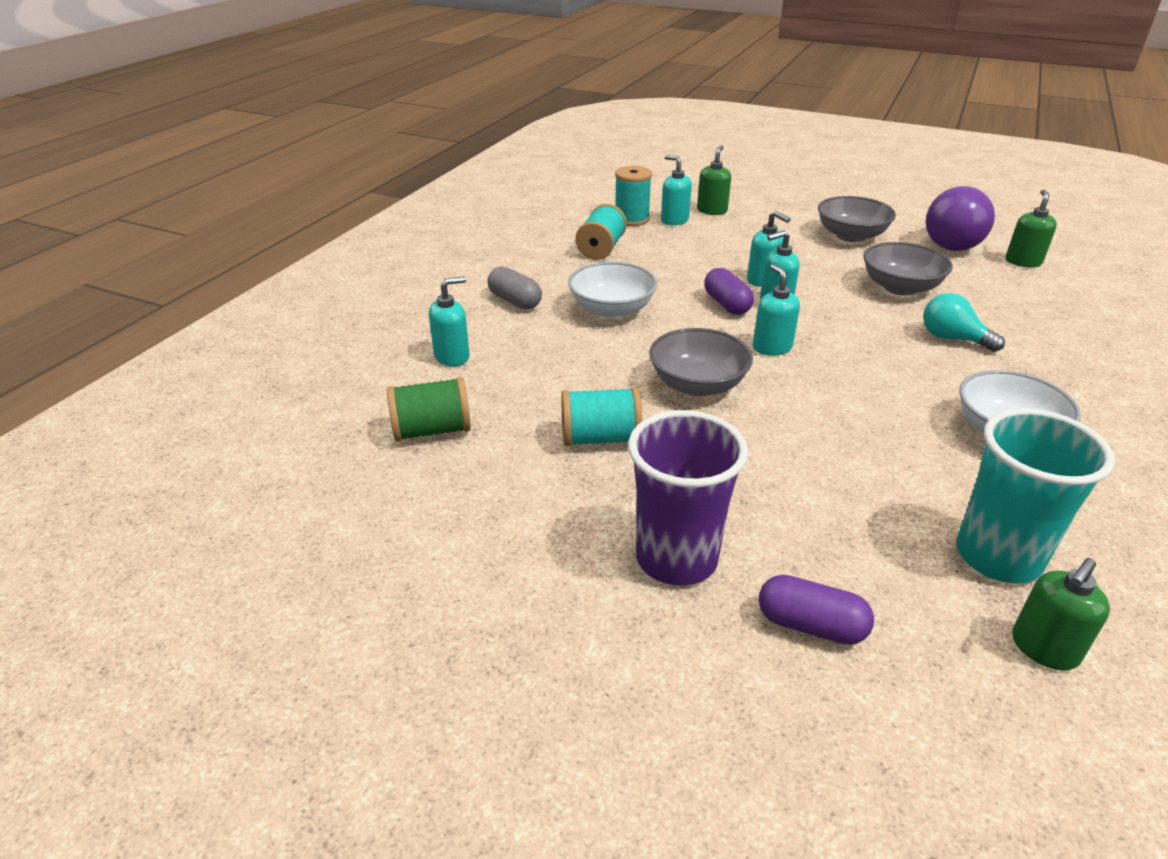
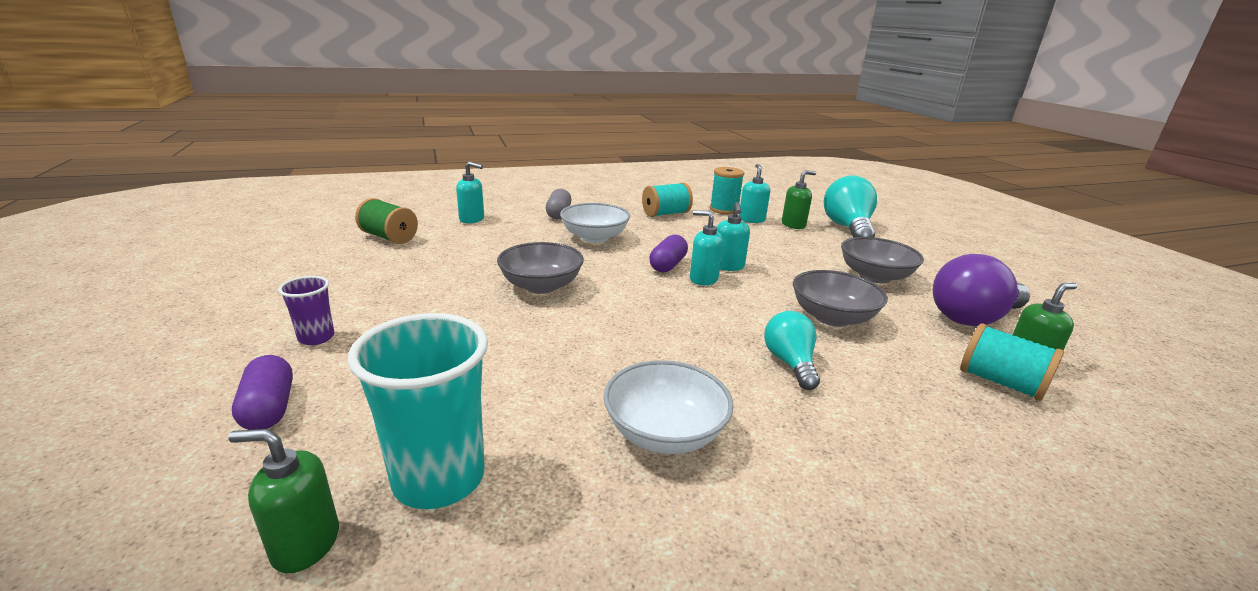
camera: 45 degrees right, 10 degrees down
turquoise spool [561,387,642,446] -> turquoise spool moved to [960,323,1064,401]
purple cup [628,410,748,586] -> purple cup [278,276,334,345], size x0.52
turquoise soap dispenser [753,264,800,356] -> none
none -> turquoise light bulb [823,175,877,238]

